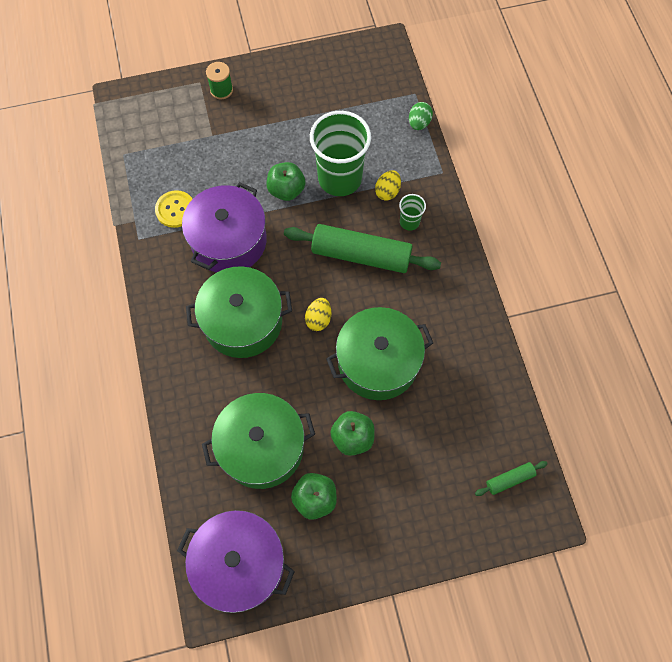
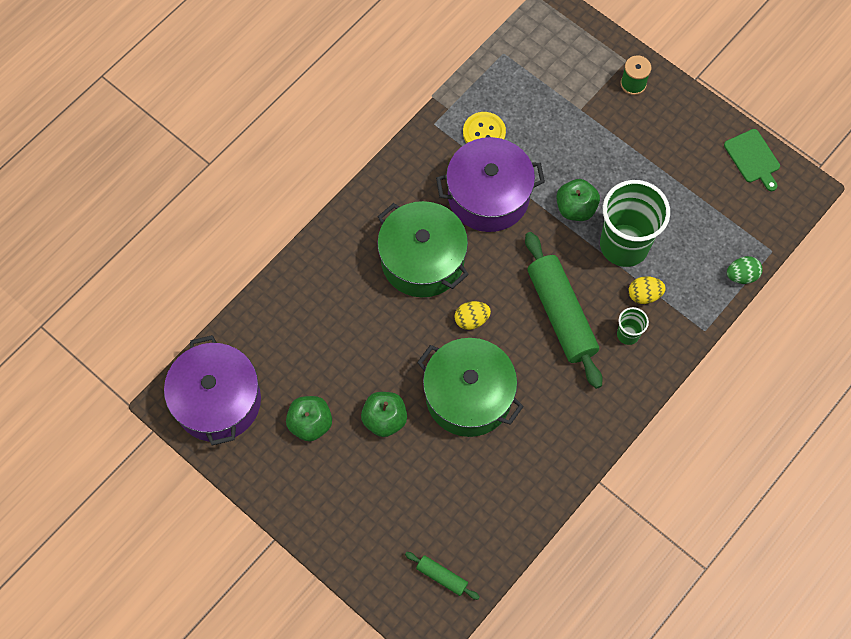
camera: 55 degrees right, 0 degrees up
green pot [202,393,315,489] -> none
none -> green cutting board [724,129,780,191]

